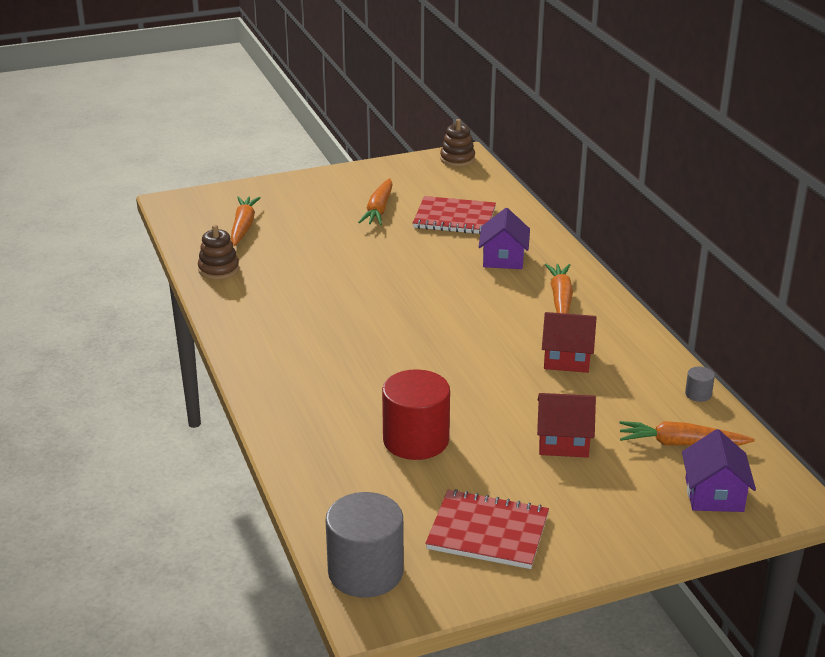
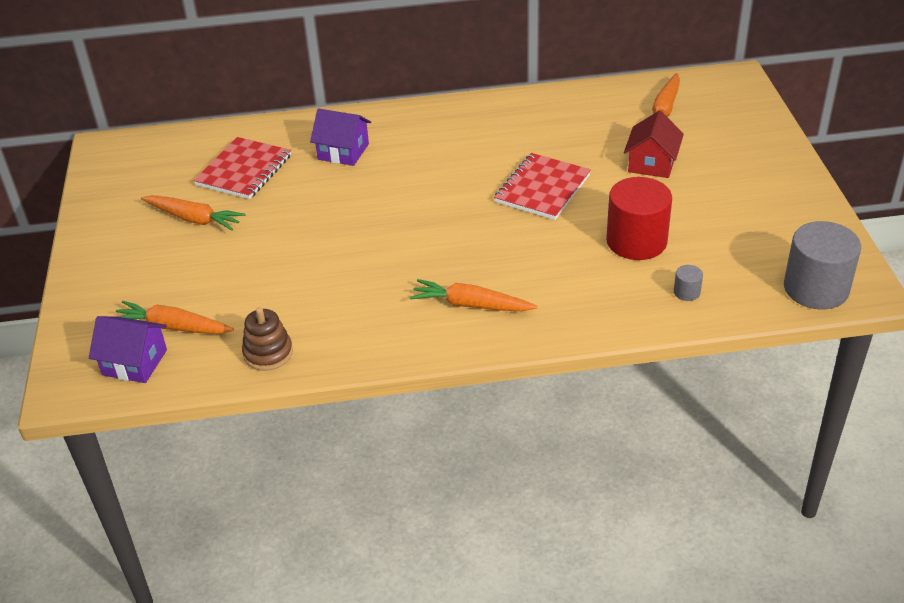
camera: 75 degrees left, 10 degrees up
red notebook [425,489,549,569] -> red notebook moved to [494,153,591,220]
brown stacking toy [440,119,475,167] -> none
red house [542,312,597,373] -> none
orange carrot [545,264,573,314] -> orange carrot moved to [410,279,538,311]
purple house [682,429,756,512] -> purple house moved to [89,316,167,383]
grey cylinder [685,366,715,402] -> grey cylinder moved to [674,265,703,301]

